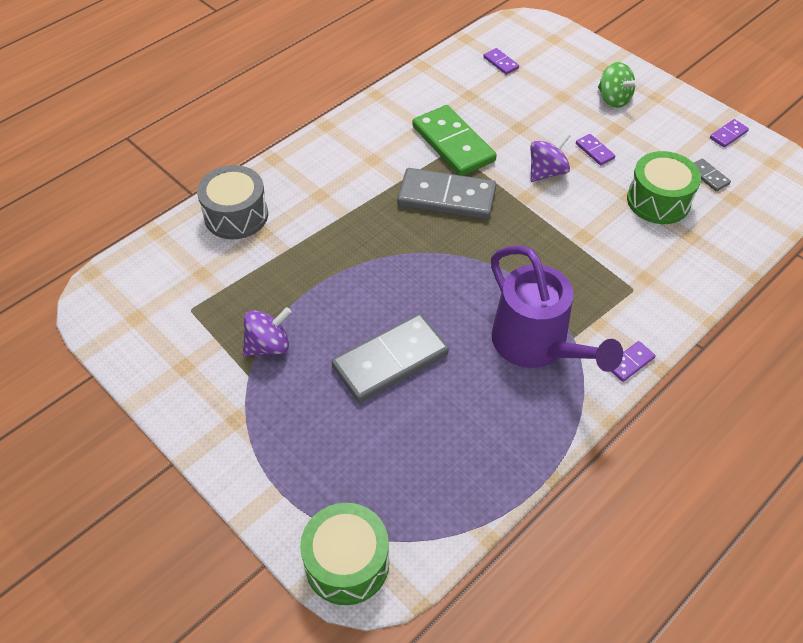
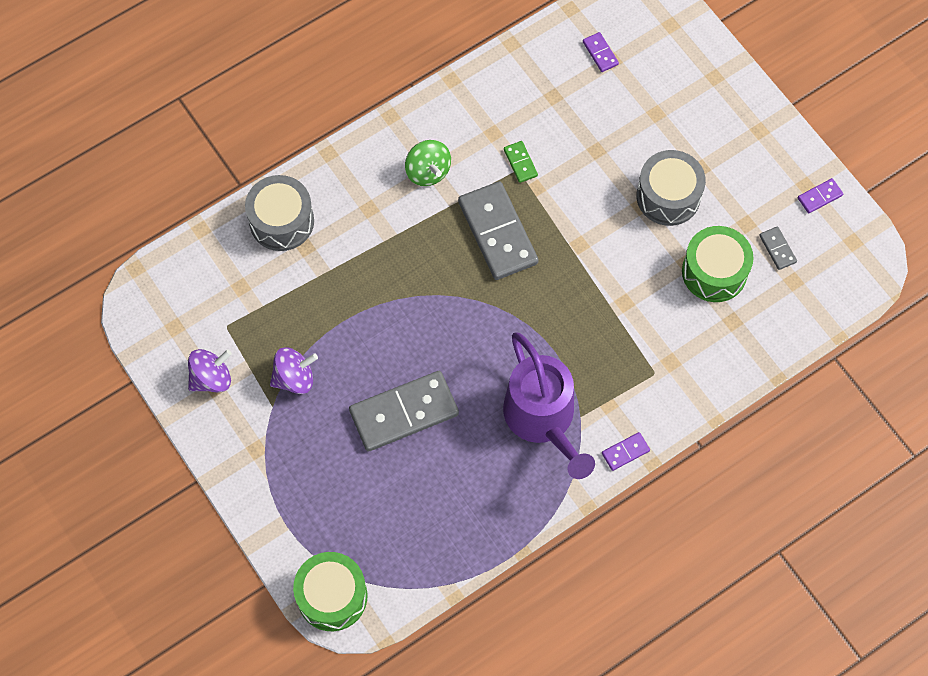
camera: 10 degrees right, 15 degrees up
grey domino [397,168,496,219] -> grey domino turned 45 degrees clockwise [458,181,538,280]
green domino [413,105,497,176] -> green domino [504,141,538,183], size x0.44
purple spinning top [530,133,570,182] -> purple spinning top moved to [188,349,232,393]
purple domino [576,134,615,166] -> grey drum [636,150,706,226]
green spinning top [598,62,639,108] -> green spinning top moved to [405,140,451,186]

